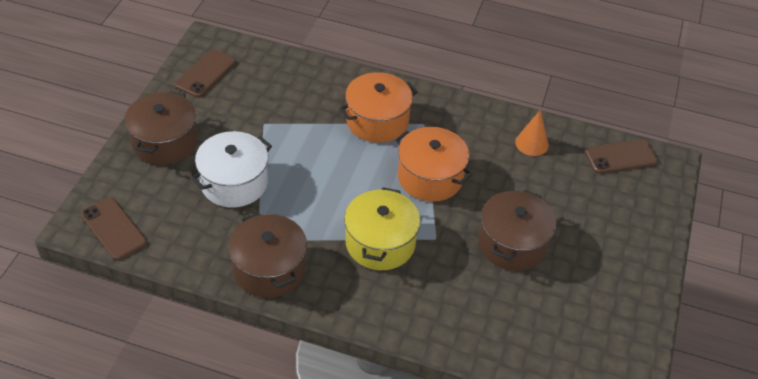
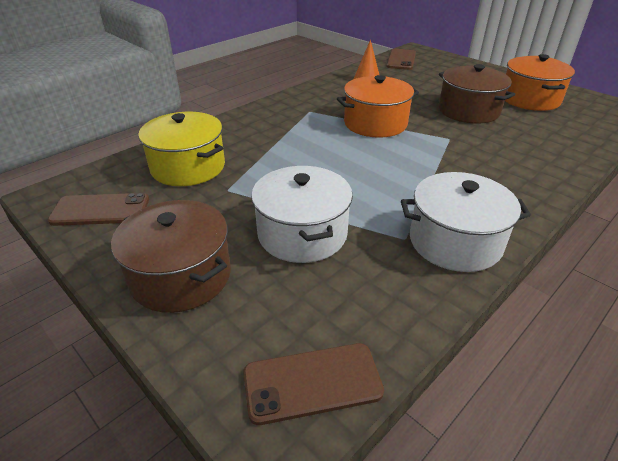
camera: 60 degrees left, 10 degrees down
brown phone [175,49,236,98] -> brown phone turned 60 degrees counterclockwise [48,193,149,226]
brown pot [228,212,307,298] -> white pot [401,172,531,272]
orange pot [339,72,418,143] -> orange pot moved to [505,54,575,111]
yellow pot [344,187,420,270] -> yellow pot moved to [138,112,225,186]

